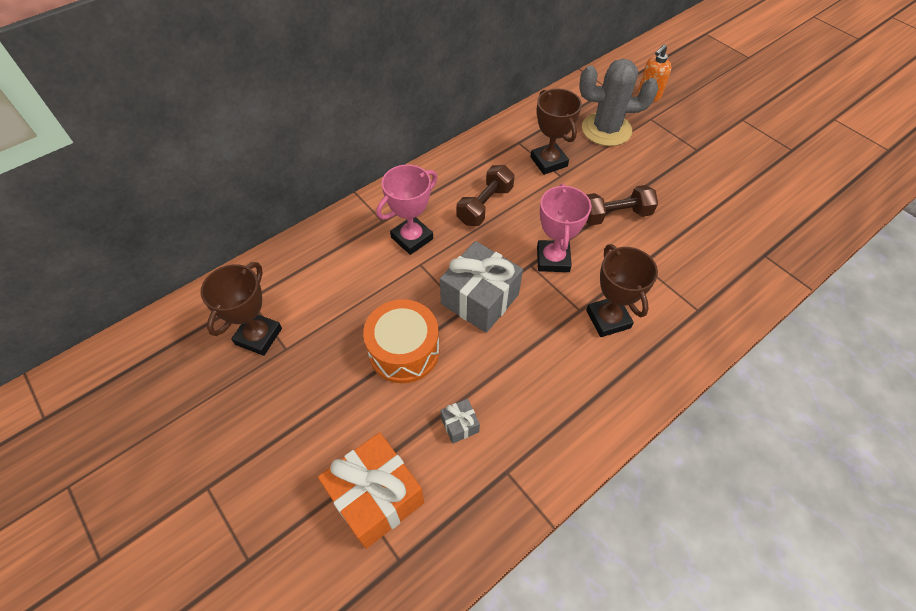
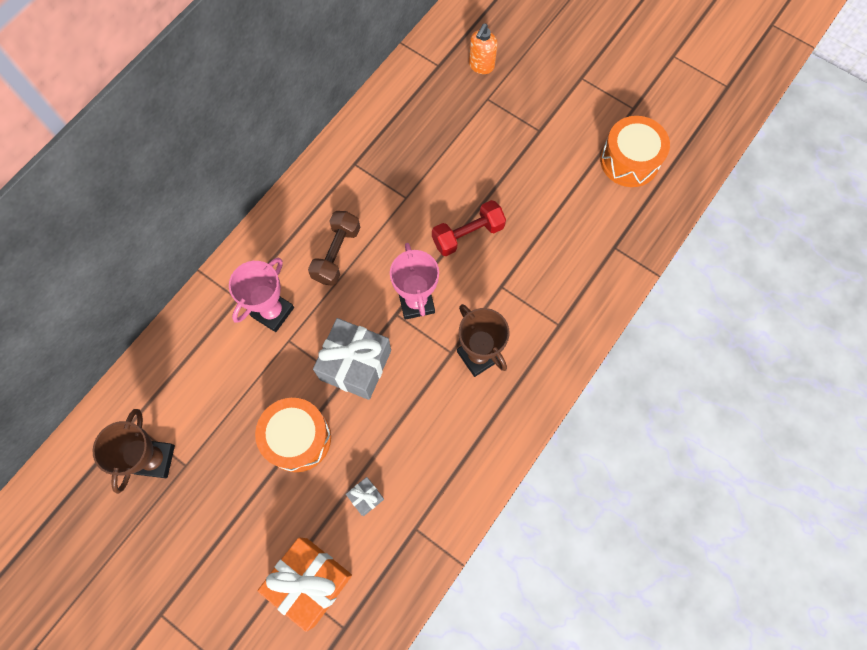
camera: 15 degrees left, 15 degrees up
brown trophy [530,88,582,175] -> none
grey cactus [579,59,658,146] -> none
brown dumbbell [586,185,658,225] -> red dumbbell [432,200,506,256]
none -> orange drum [600,116,670,187]

